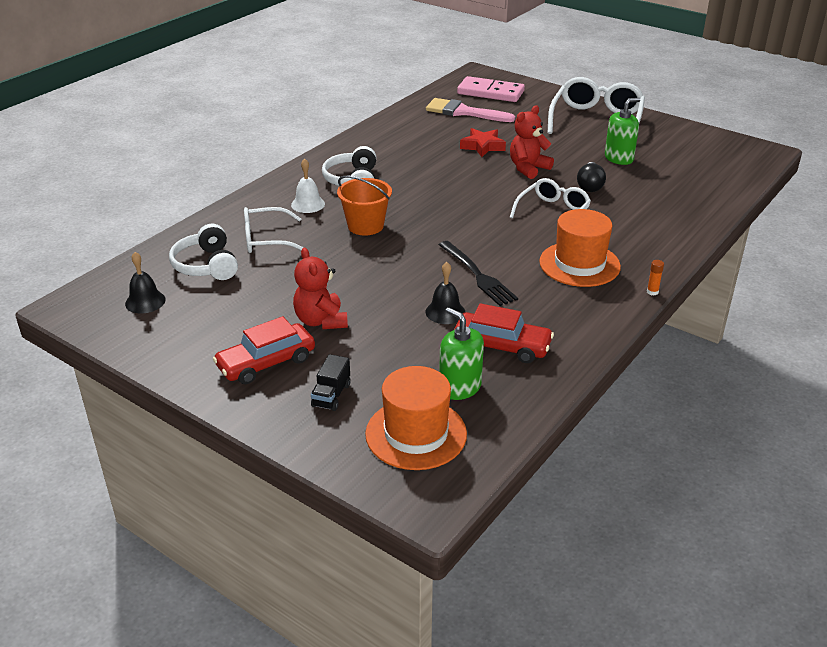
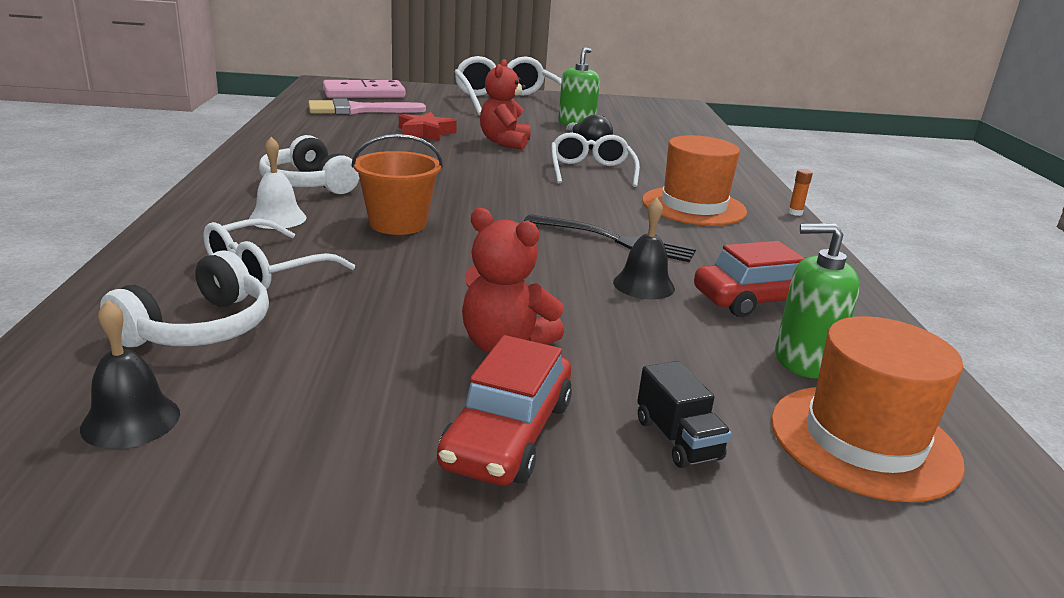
camera: 40 degrees left, 10 degrees down
white headphones [169,224,238,280] -> white headphones turned 90 degrees counterclockwise [100,250,269,347]

